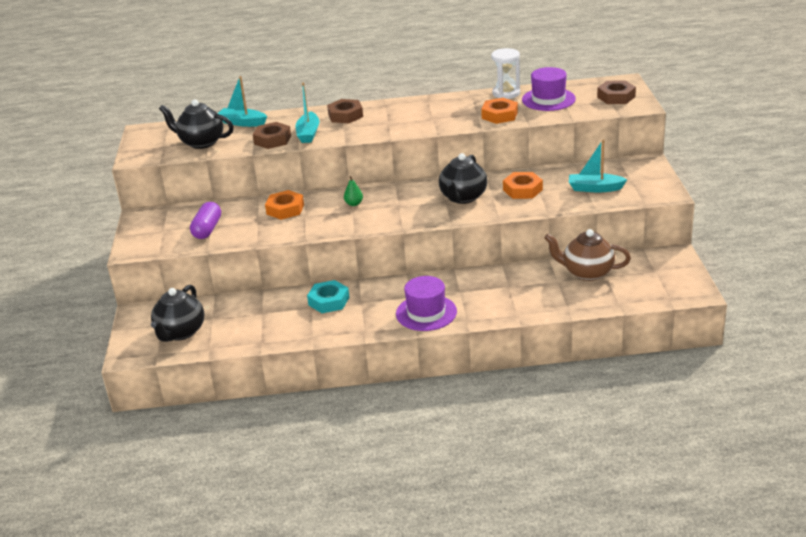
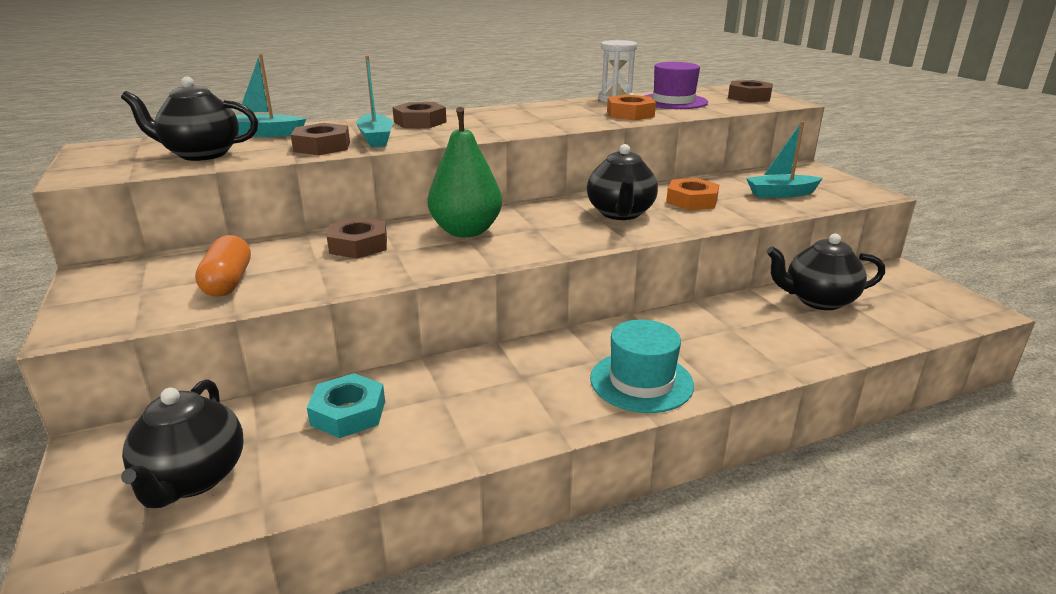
camera: 20 degrees left, 5 degrees down
purple capsule [190,202,221,239] -> orange capsule [195,235,251,297]
orange nut [265,190,304,220] -> brown nut [327,217,387,259]
turquoise nut [307,280,350,313] -> turquoise nut moved to [307,373,385,438]
green pear [344,176,363,206] -> green pear [428,107,502,237], size x2.46
purple hat [396,276,457,331] -> turquoise hat [590,320,694,413]
brown teapot [544,229,631,281] -> black teapot [766,233,885,310]

